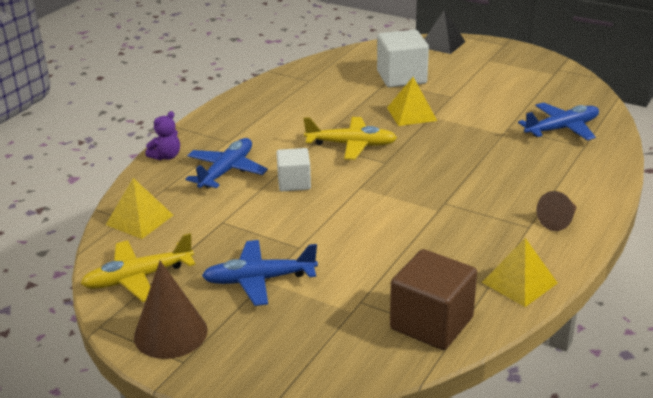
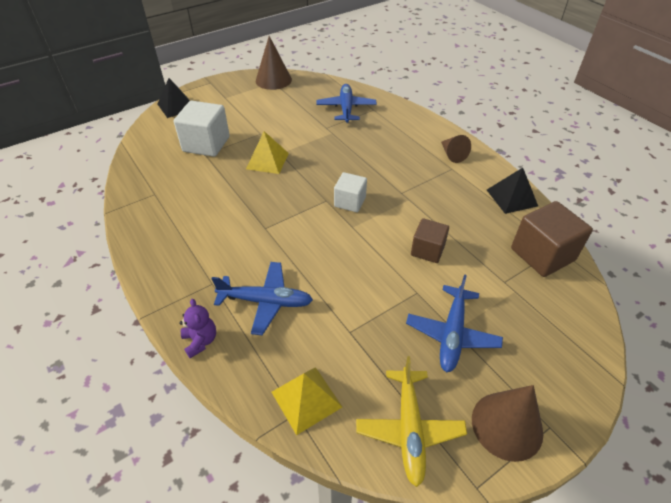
camera: 65 degrees left, 15 degrees up
blue plane [186,138,268,188] -> blue plane turned 135 degrees clockwise [211,262,313,335]
white cube [276,148,311,191] -> white cube moved to [334,172,367,212]
yellow plane [304,117,397,160] -> none
yellow pyramid [482,238,558,307] -> black pyramid [487,168,538,214]
none -> brown cone [256,36,292,90]
none -> brown cube [411,218,449,263]

